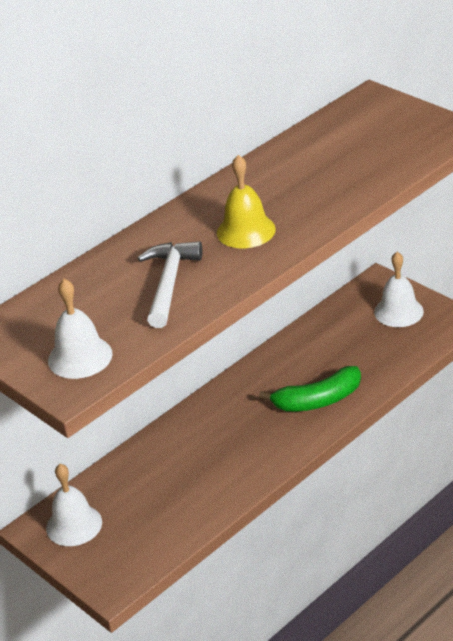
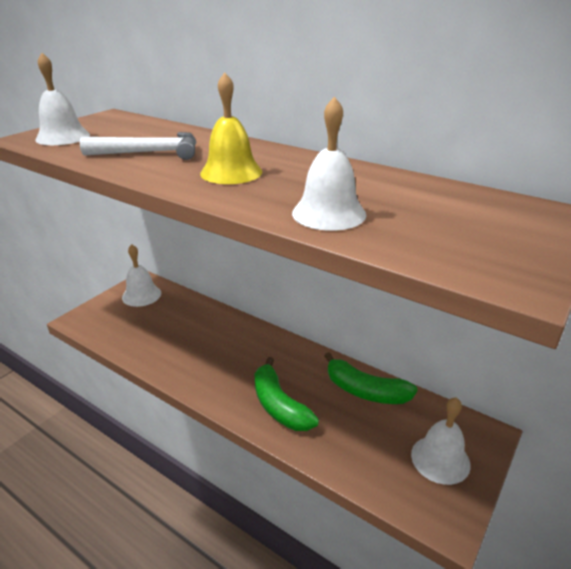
camera: 75 degrees right, 5 degrees down
none -> white bell [292,96,366,231]
none -> green banana [325,352,418,404]

